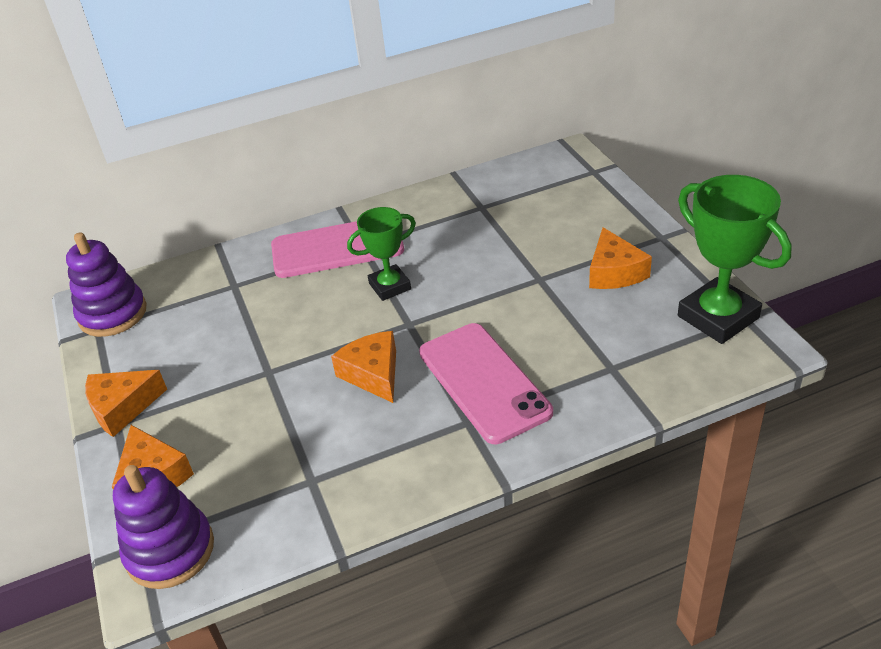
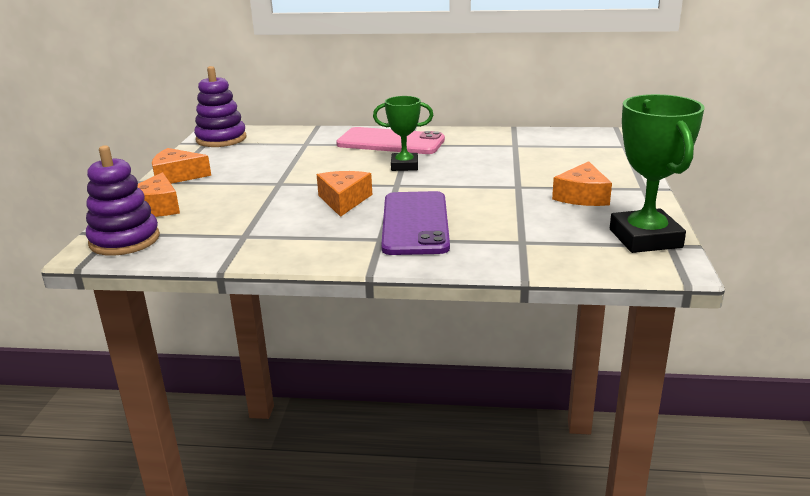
camera: 25 degrees right, 15 degrees down
pink phone [419,323,553,444] -> purple phone [381,191,450,255]

